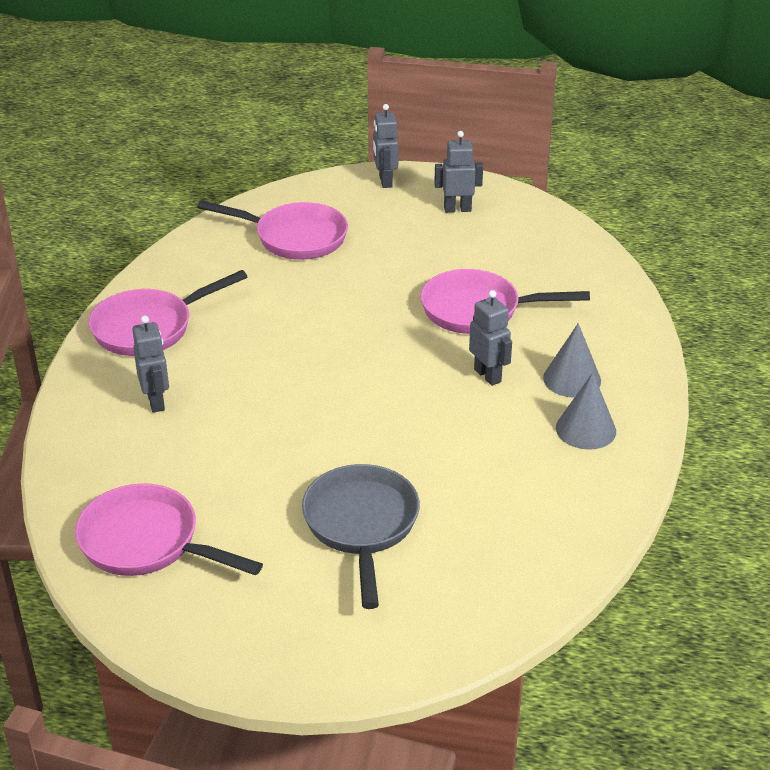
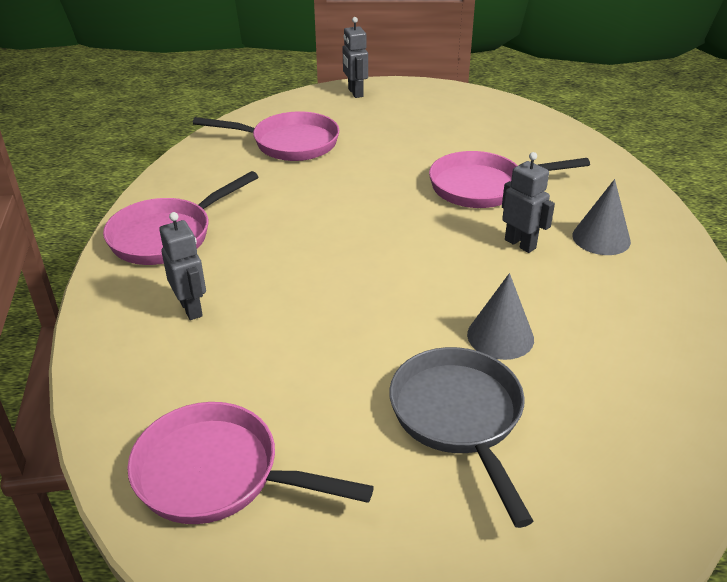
camera: 10 degrees left, 0 degrees up
grey robot [434,131,483,213] -> none
grey cone [556,373,616,450] -> grey cone moved to [467,273,534,360]

